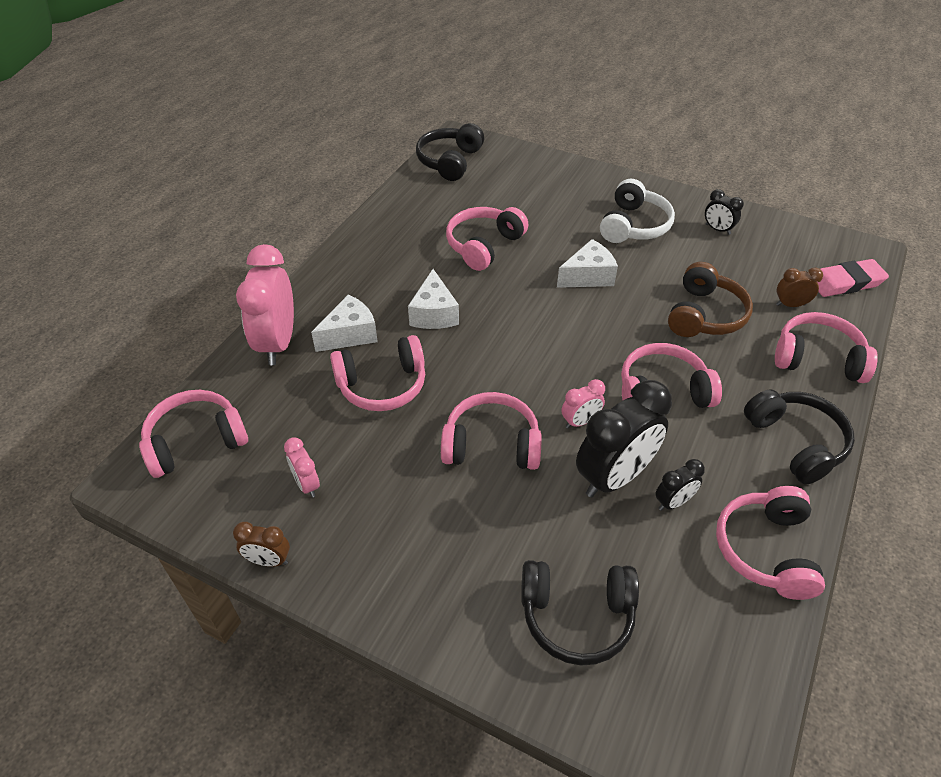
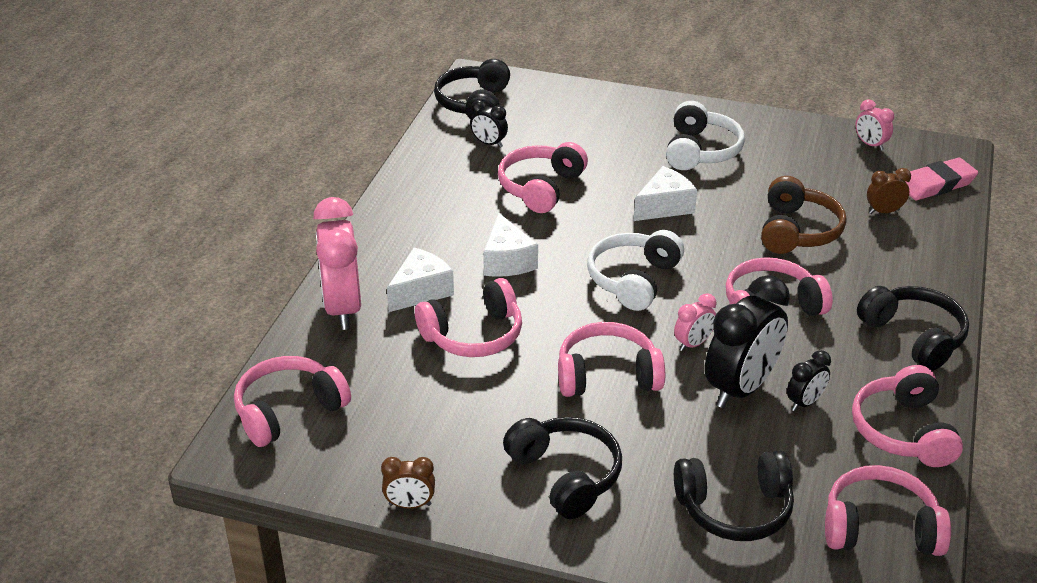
camera: 10 degrees left, 10 degrees down
pink clock [284,437,320,497] -> pink clock moved to [855,99,894,151]
black clock [705,189,744,235] -> black clock moved to [470,100,508,148]
pink headphones [775,312,878,383] -> pink headphones moved to [825,465,951,556]
none -> black headphones [503,417,622,519]
none -> white headphones [587,230,684,311]

